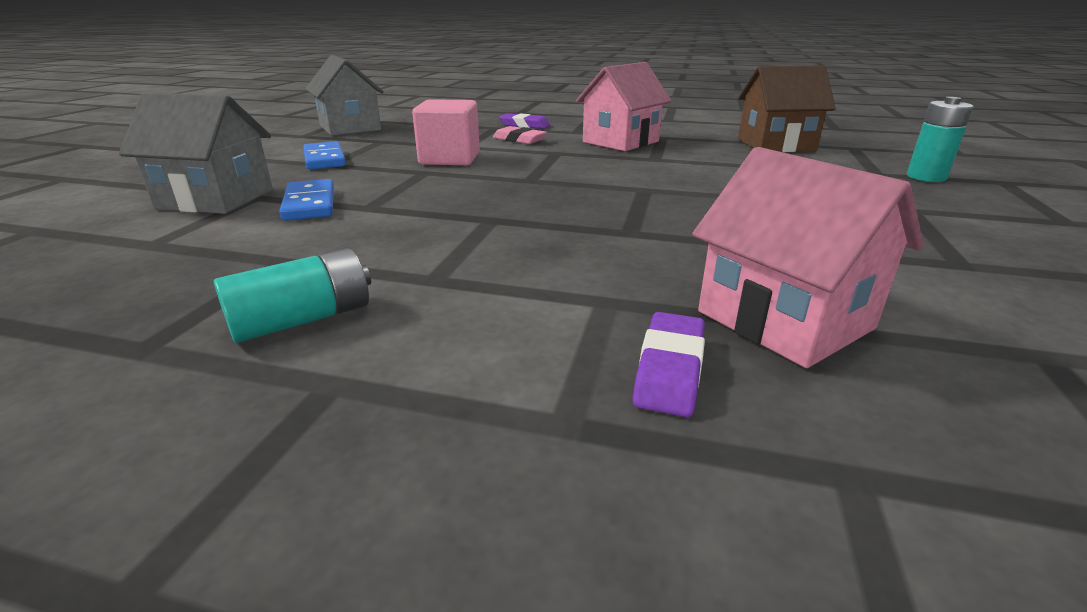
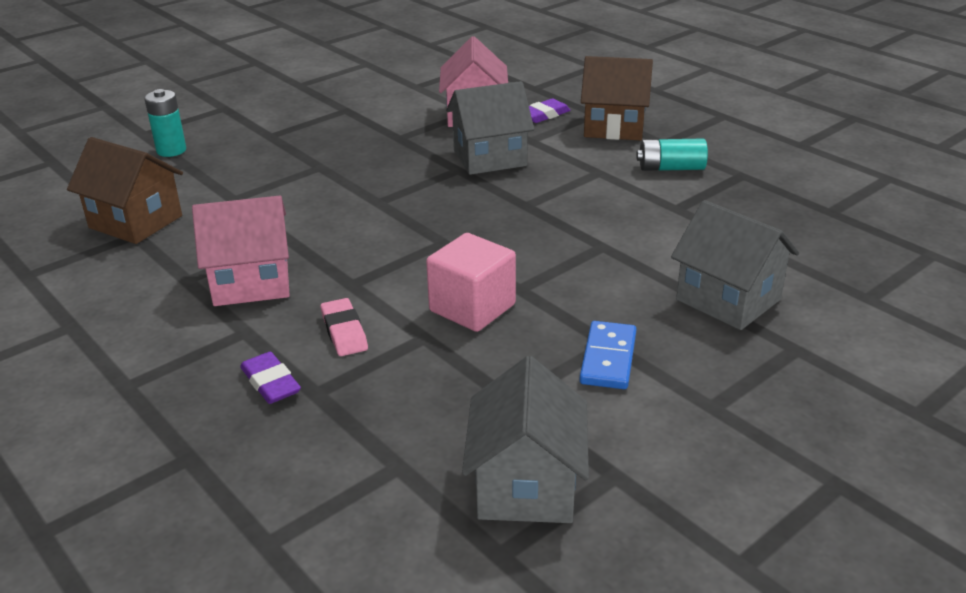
camera: 145 degrees left, 5 degrees up
blue domino [279,179,334,221] -> none
none -> grey house [446,81,534,175]
none -> brown house [581,56,653,140]

